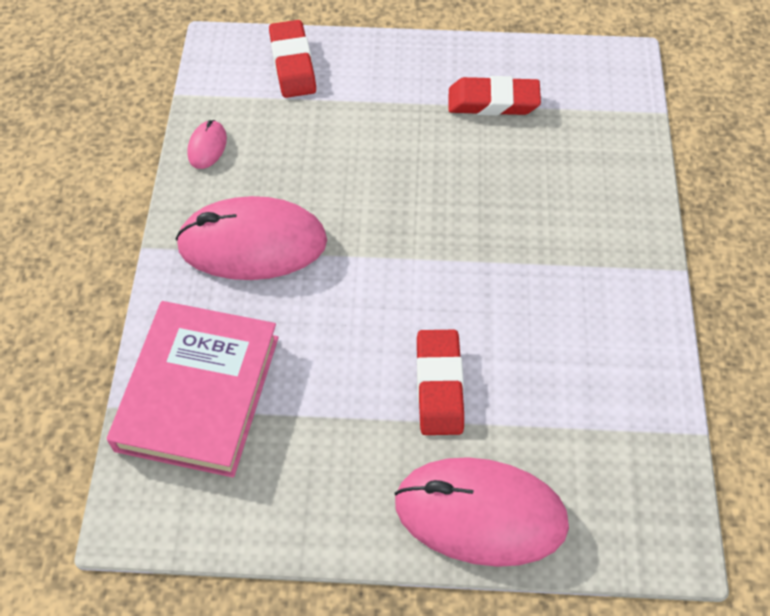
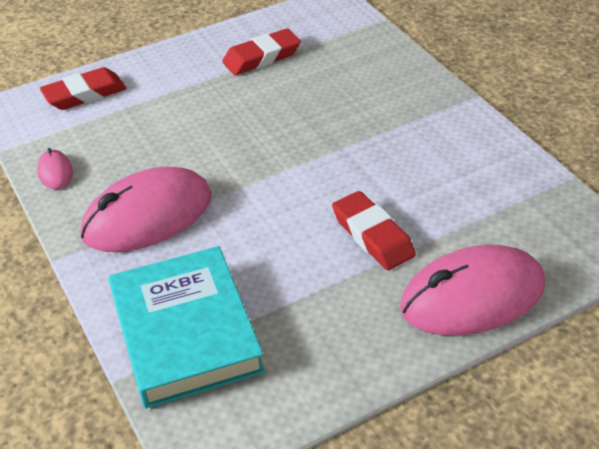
camera: 30 degrees left, 15 degrees down
pink book [107,301,279,478] -> turquoise book [108,246,265,409]
red eraser [269,20,316,98] -> red eraser turned 75 degrees counterclockwise [40,67,126,110]

